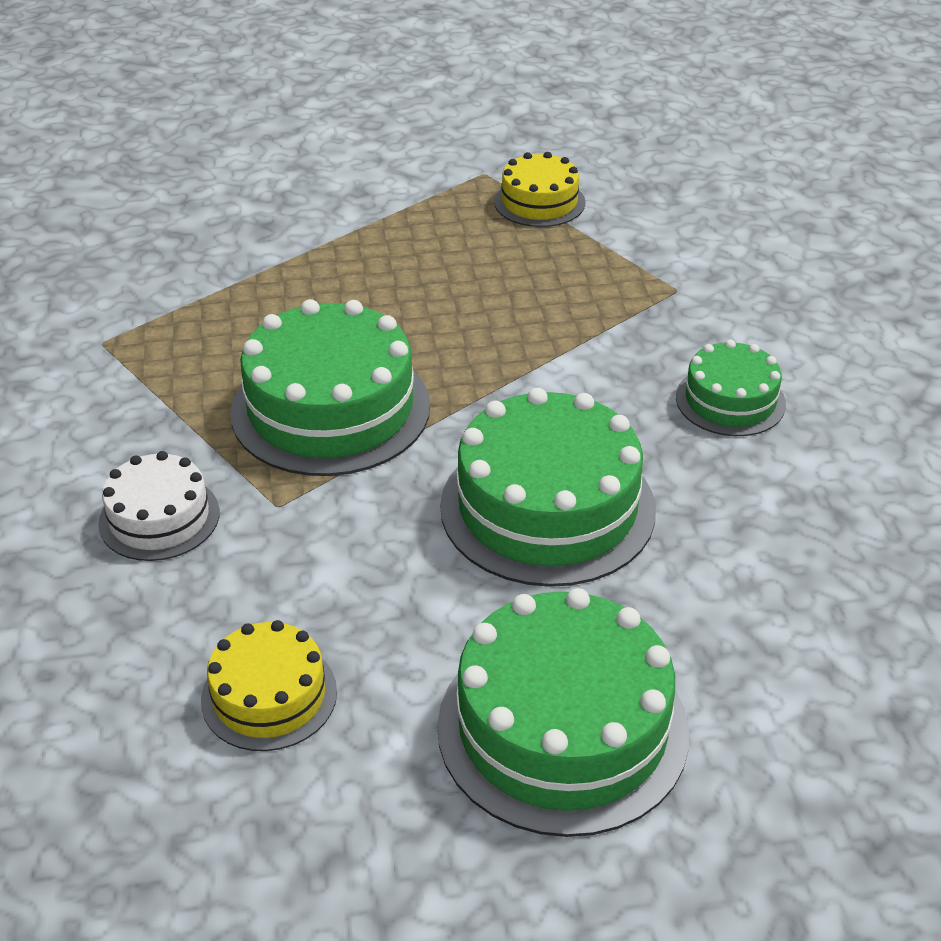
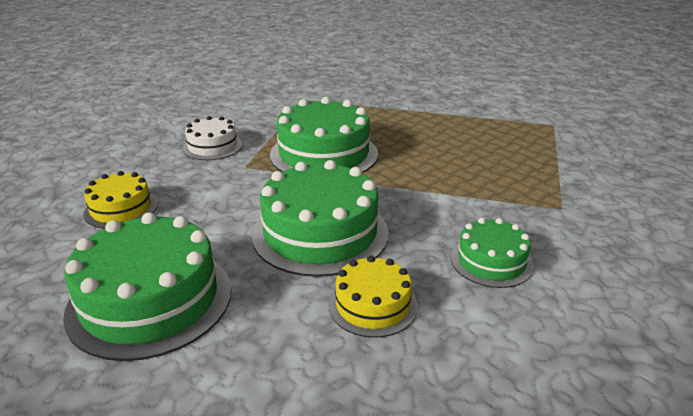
camera: 55 degrees right, 10 degrees down
yellow cake [494,152,585,227] -> yellow cake moved to [328,256,418,338]

